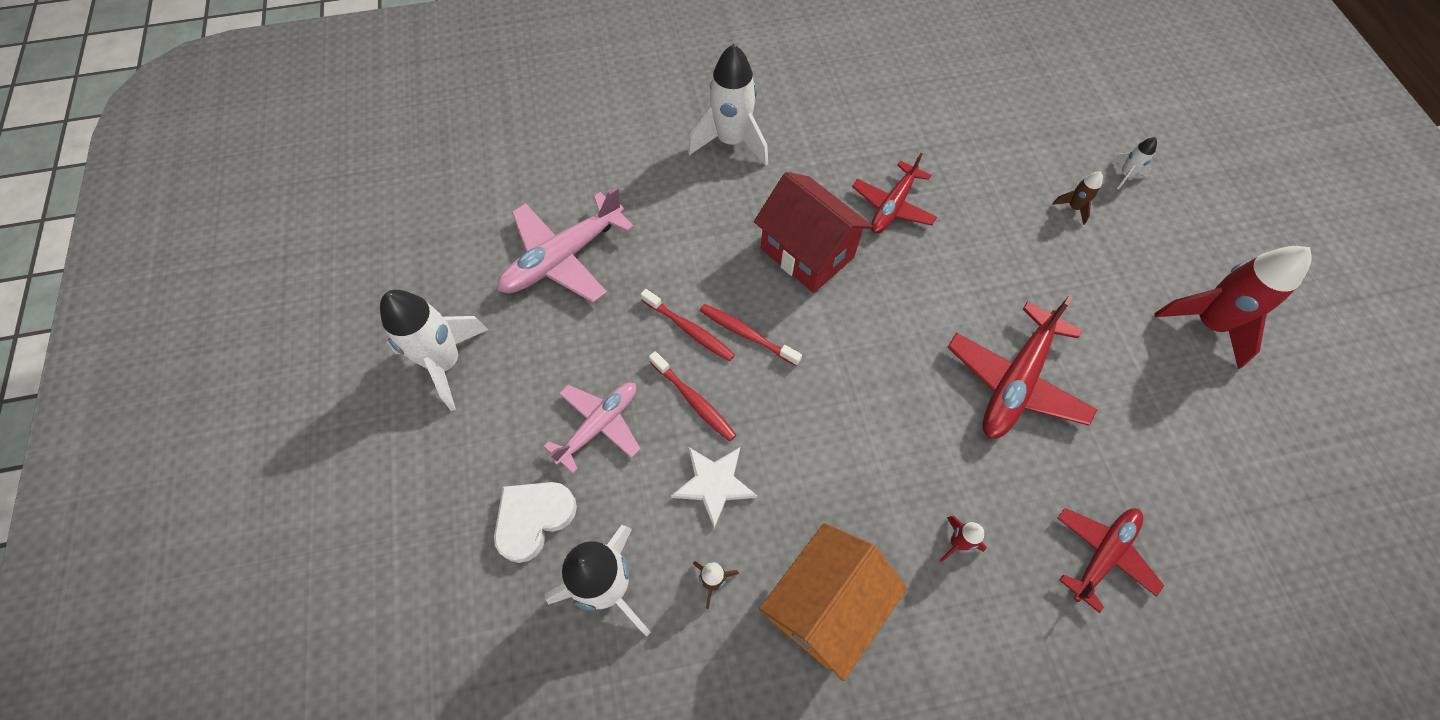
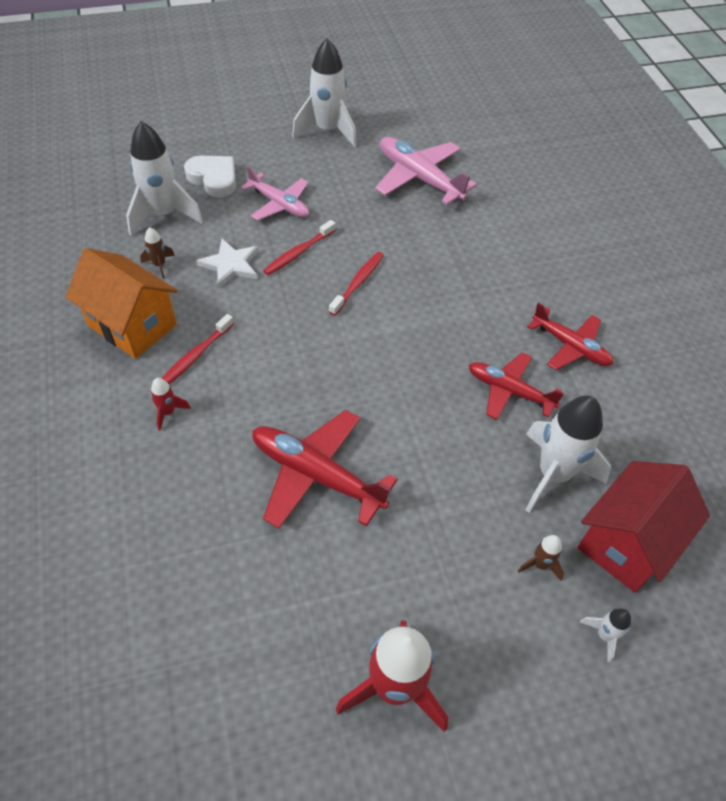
camera: 85 degrees right, 10 degrees down
red toothbrush [641,289,735,362] -> red toothbrush moved to [162,314,234,384]
white rocket [688,44,768,166] -> white rocket moved to [525,395,611,513]
red house [754,172,873,293] -> red house moved to [577,461,710,592]
red plane [1057,508,1164,613] -> red plane moved to [527,302,614,370]

